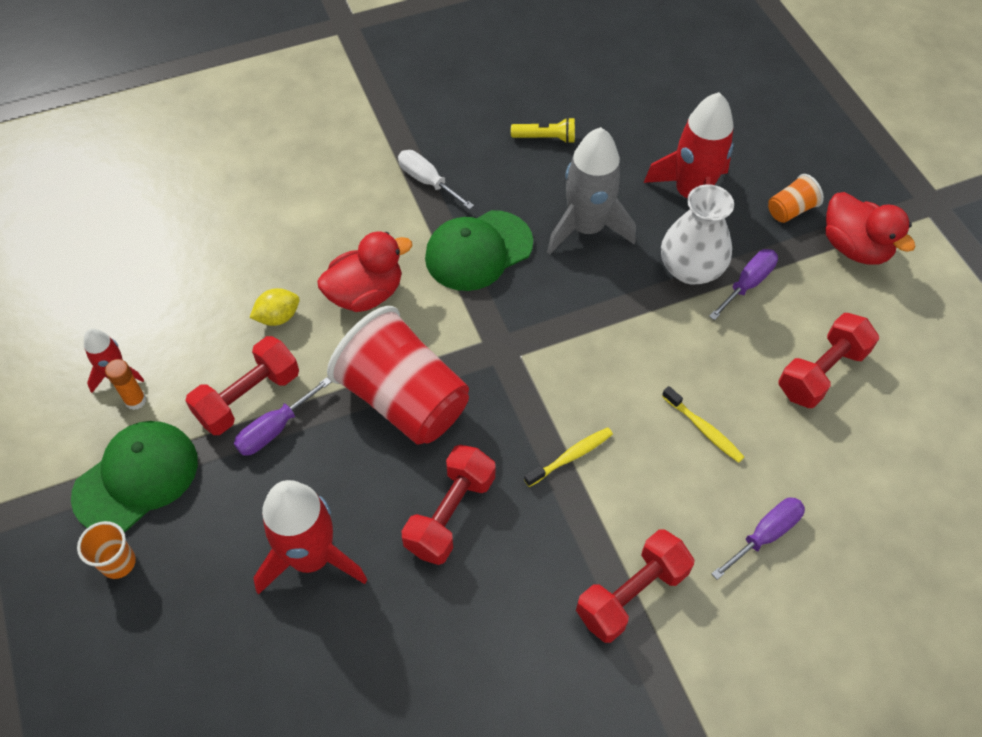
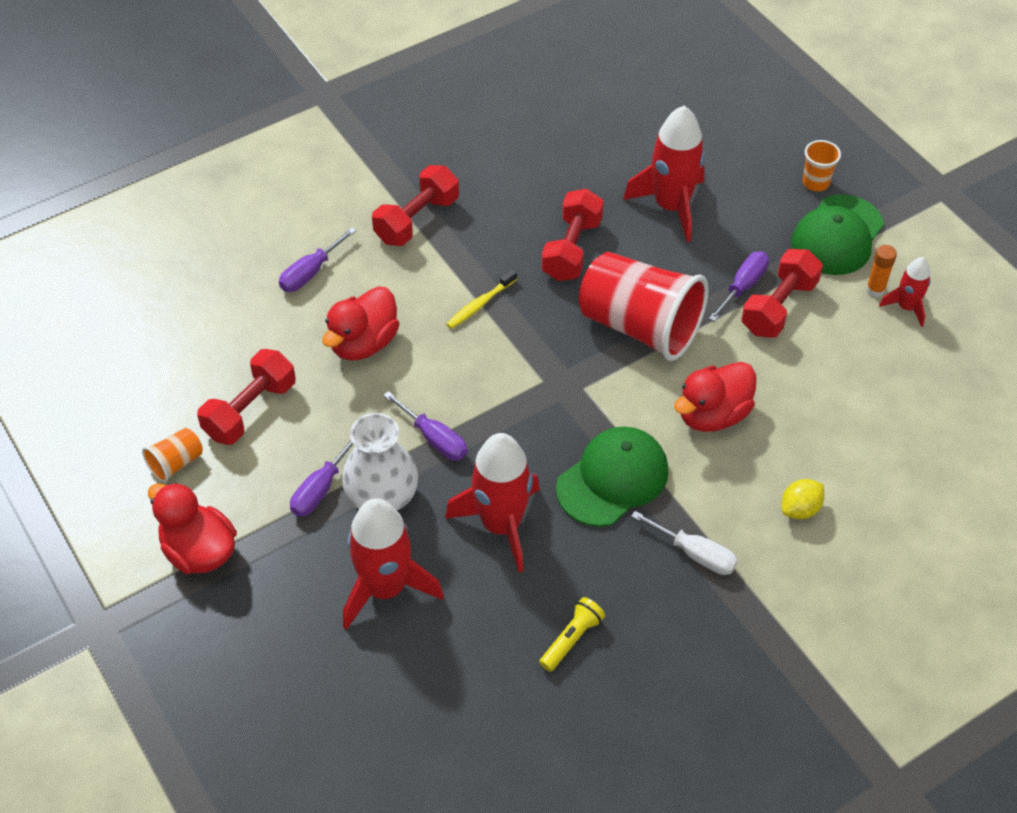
camera: 170 degrees right, 5 degrees down
yellow lemon [249,288,300,326] -> yellow lemon moved to [782,479,824,519]
yellow flashlight [511,117,575,144] -> yellow flashlight turned 135 degrees clockwise [539,597,605,672]
grey rocket [547,127,636,255] -> red rocket [445,433,540,573]
yellow toothbrush [662,386,744,463] -> red duck [322,286,399,360]
orange cup [768,174,824,223] -> orange cup moved to [142,428,203,483]
none -> purple screwdriver [383,391,467,461]

